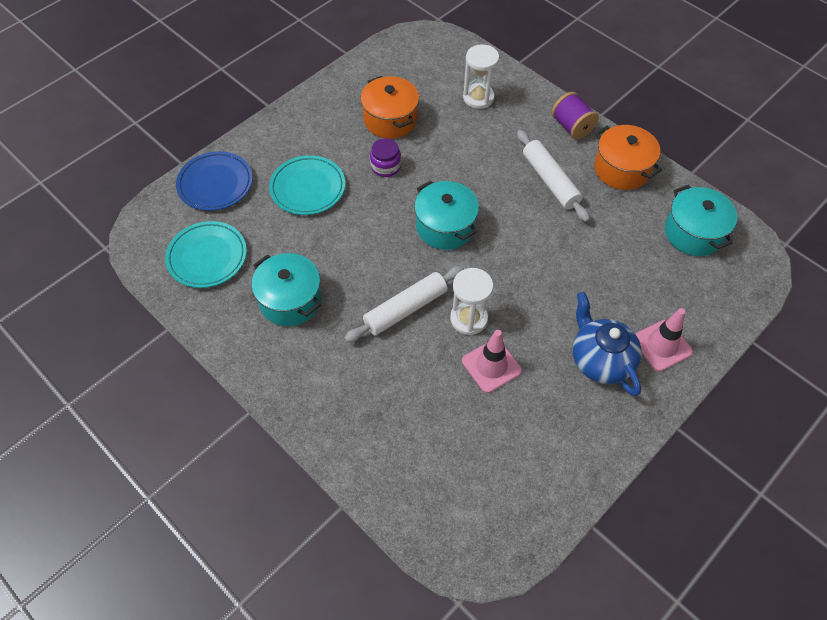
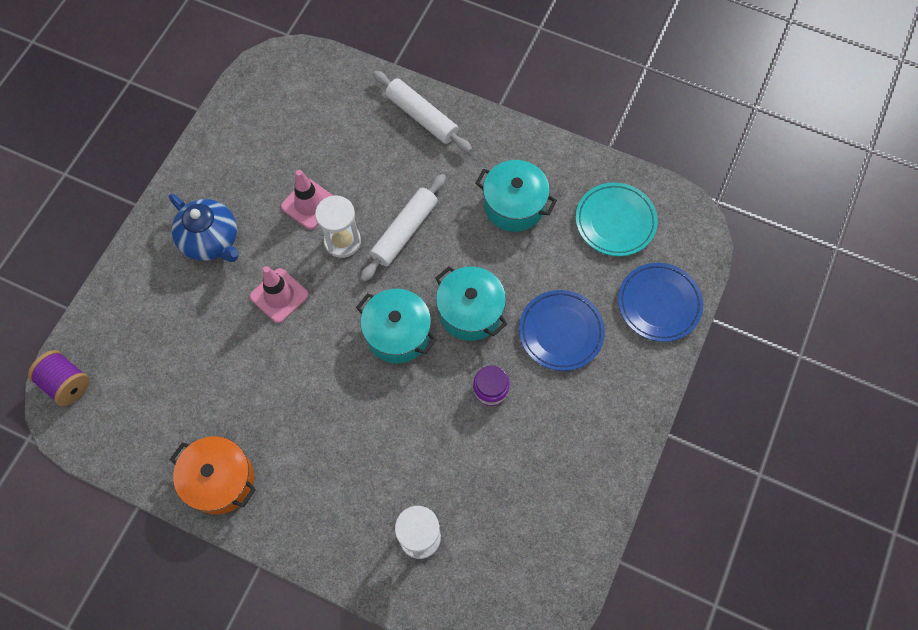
camera: 160 degrees right, 10 degrees up
turquoise plate [269,155,345,215] -> blue plate [519,290,605,371]
orange pot [361,76,419,139] -> none
white rolling pin [517,130,590,222] -> white rolling pin moved to [373,71,472,153]
purple spool [551,92,599,139] -> purple spool moved to [28,350,90,406]
pink traffic cone [635,308,693,371] -> pink traffic cone moved to [250,266,309,323]
turquoise pot [665,185,738,256] -> turquoise pot moved to [435,266,507,341]

